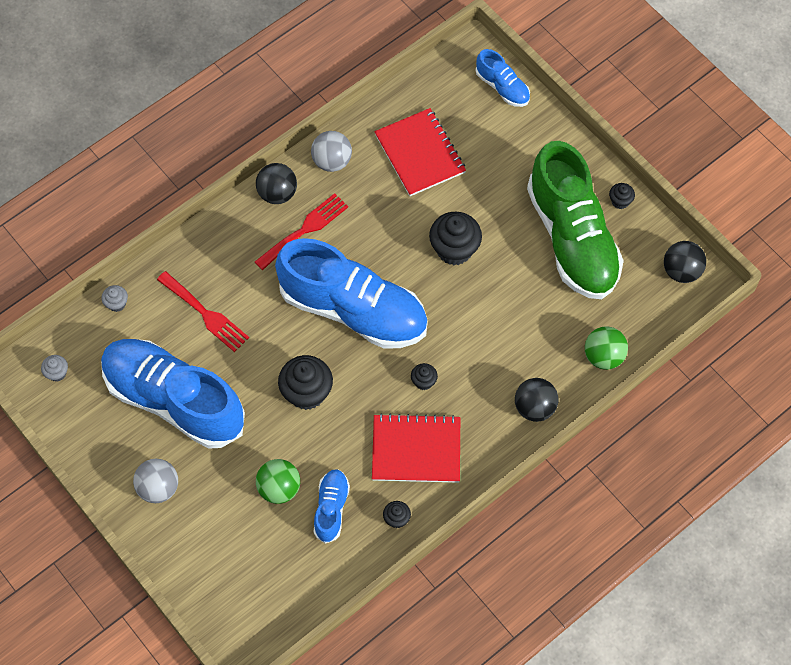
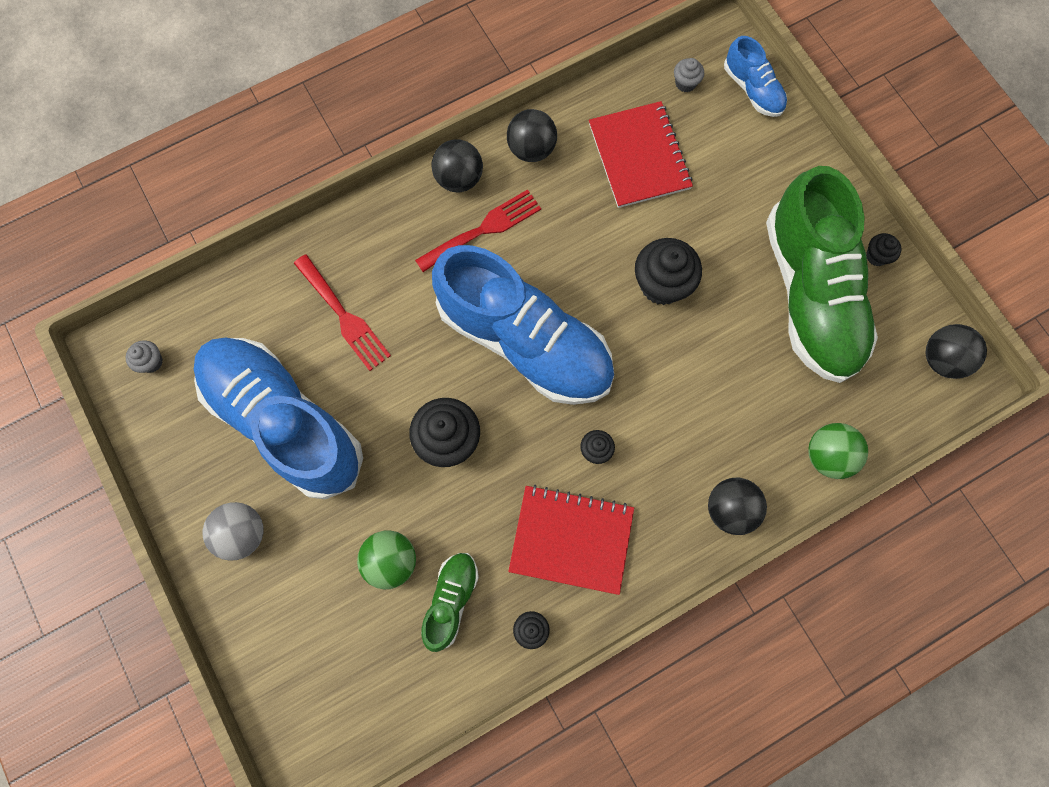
camera: 10 degrees right, 10 degrees up
grey cupcake [101,285,128,312] -> grey cupcake moved to [674,58,704,92]
grey ball [311,131,352,172] -> black ball [507,109,557,162]
blue shoe [314,469,350,544] -> green shoe [421,553,479,652]

